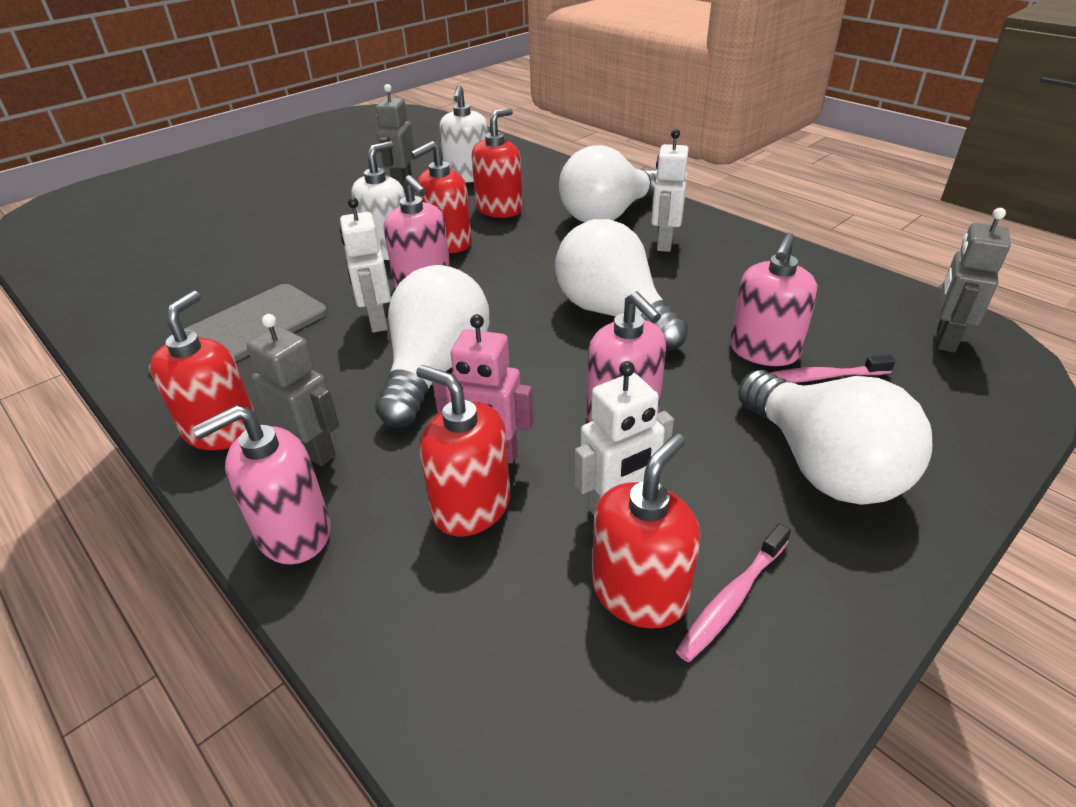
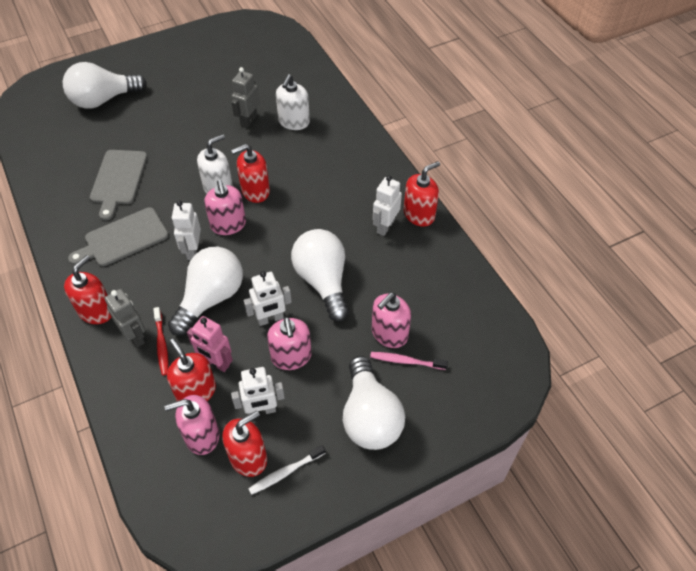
camera: 15 degrees right, 15 degrees up
pink soap dispenser [192,405,331,564] -> pink soap dispenser moved to [165,395,220,455]
red soap dispenser [472,108,523,218] -> red soap dispenser moved to [404,161,440,227]
white light bulb [559,145,657,222] -> white light bulb moved to [63,62,147,109]
pink toothbrush [676,523,791,662] -> white toothbrush [248,445,325,495]
grey robot [937,208,1011,352] -> none
none -> grey cutting board [90,150,148,221]
none -> red toothbrush [153,307,169,376]
none -> white robot [244,271,292,326]

